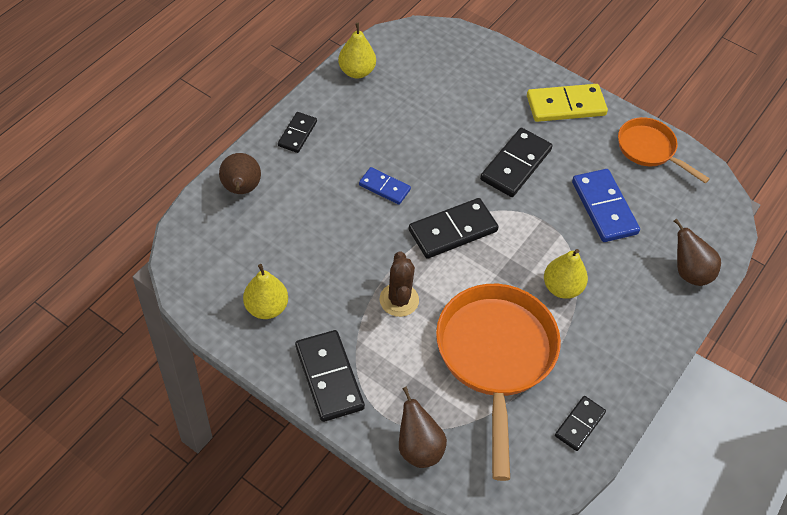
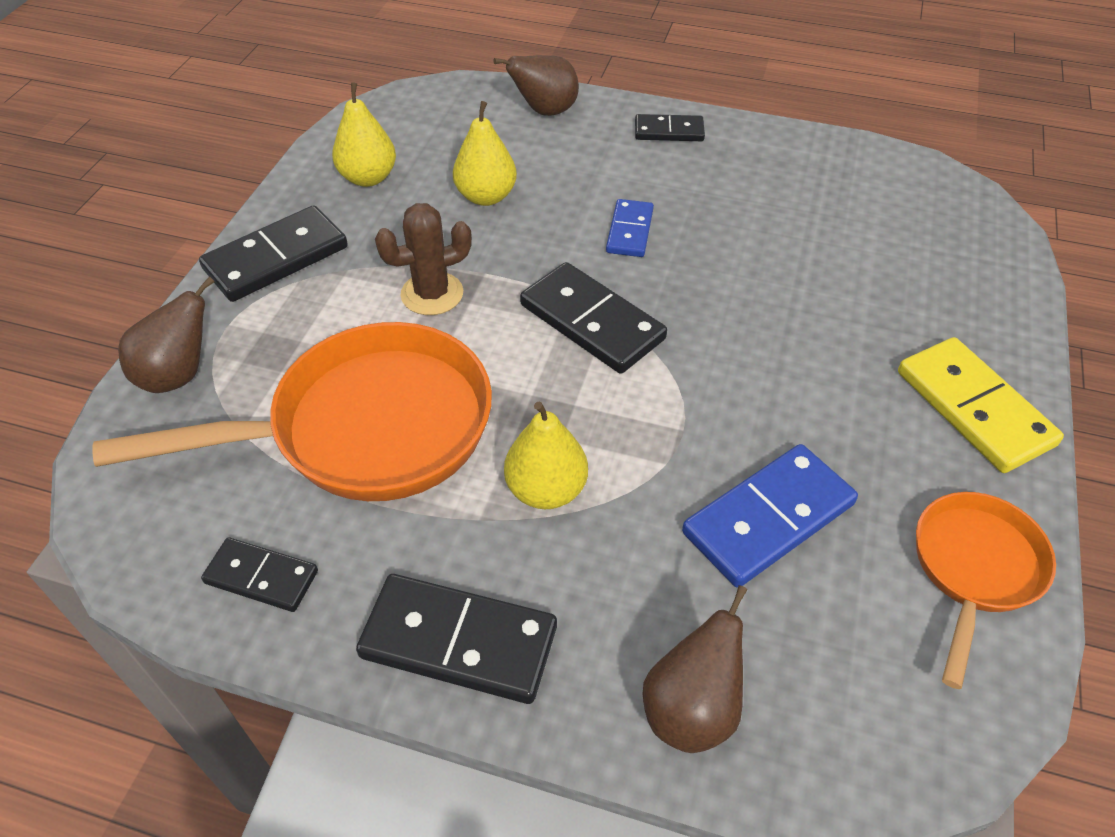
camera: 75 degrees right, 5 degrees down
yellow pear [338,23,376,78] -> yellow pear moved to [453,101,517,206]
black domino [480,128,553,197] -> black domino moved to [356,574,557,704]

